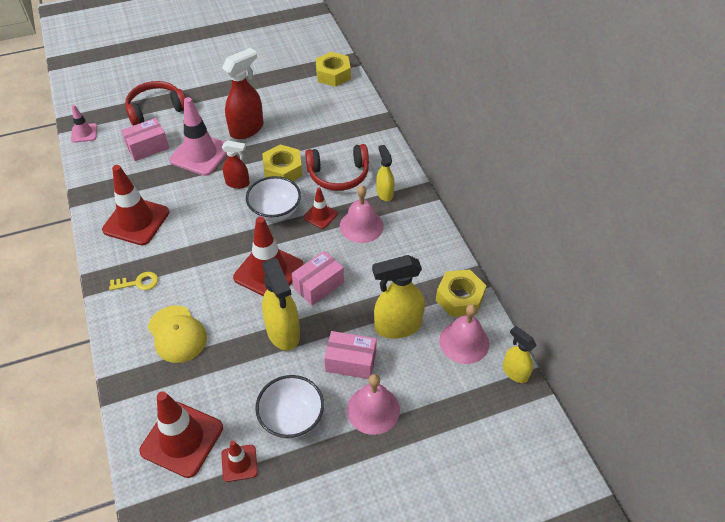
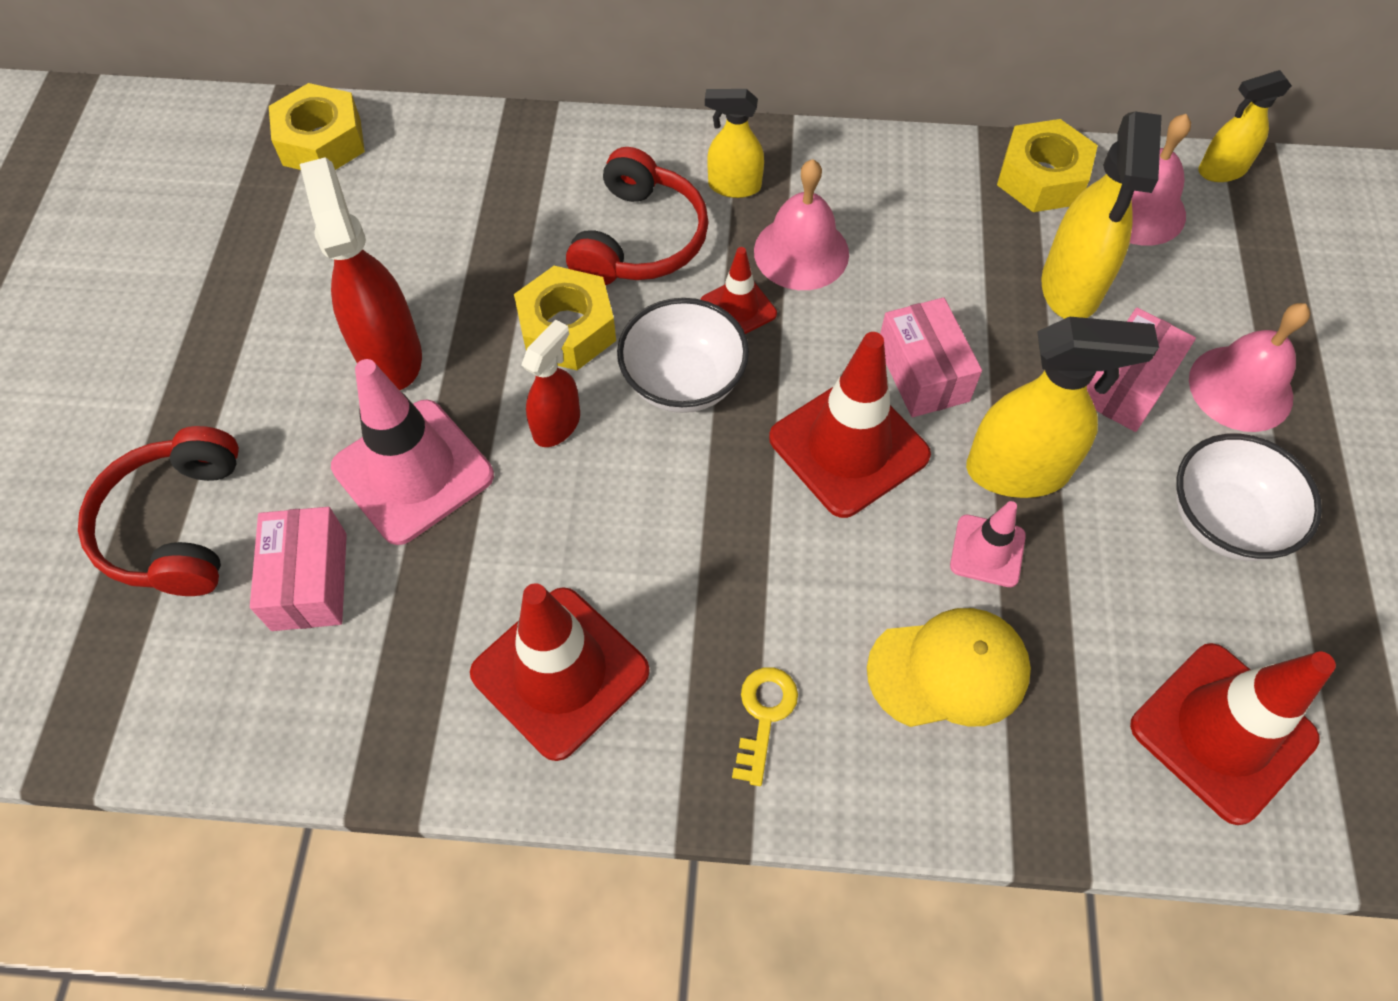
camera: 65 degrees left, 10 degrees up
pink traffic cone [71,105,97,143] -> pink traffic cone moved to [950,501,1026,587]
red traffic cone [221,441,258,482] -> none

